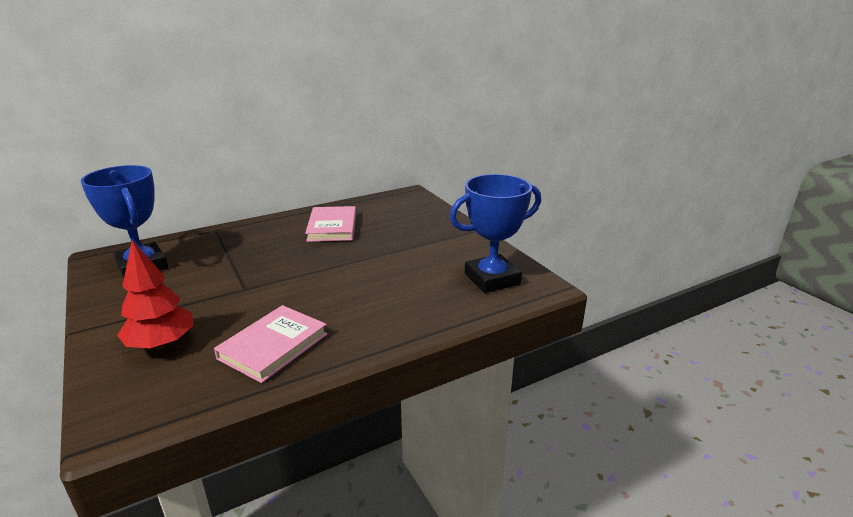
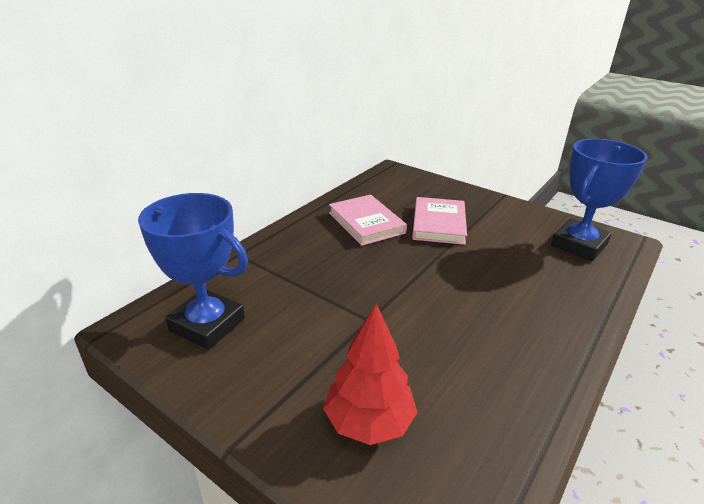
camera: 25 degrees left, 5 degrees up
pink book [214,305,327,383] -> pink book moved to [412,197,467,245]

